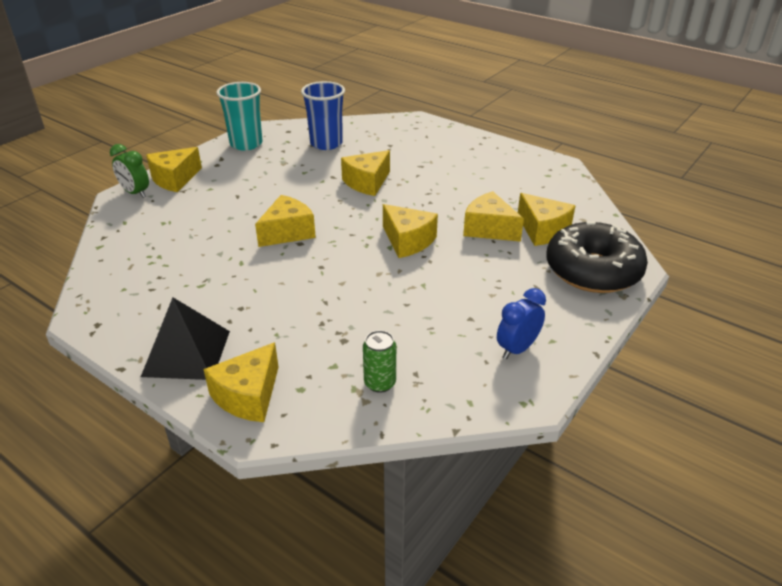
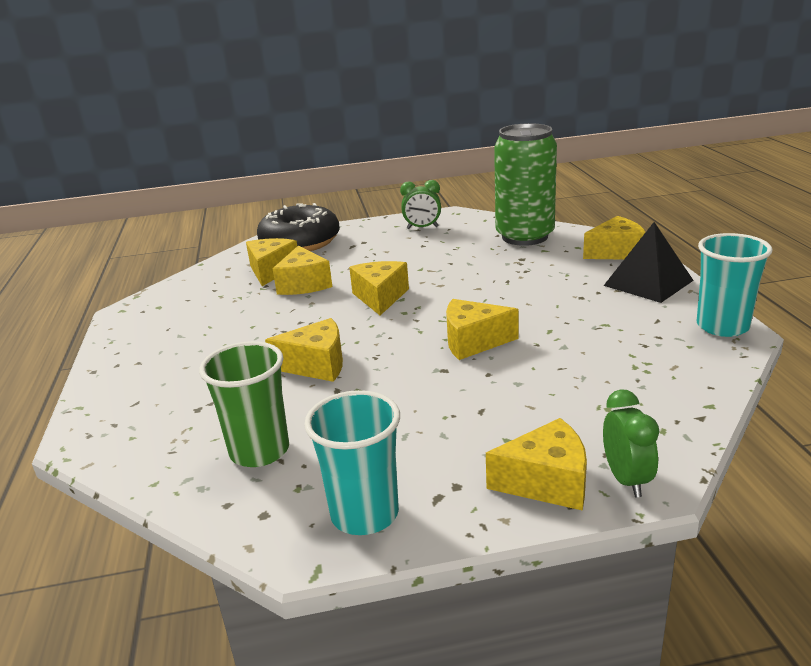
camera: 135 degrees left, 10 degrees down
blue cup [301,81,345,150] -> green cup [199,341,289,467]
green can [363,330,396,393] -> green can [494,123,557,246], size x2.49
blue clock [497,288,546,359] -> green clock [400,180,441,229]
none -> turquoise cup [697,233,773,337]

